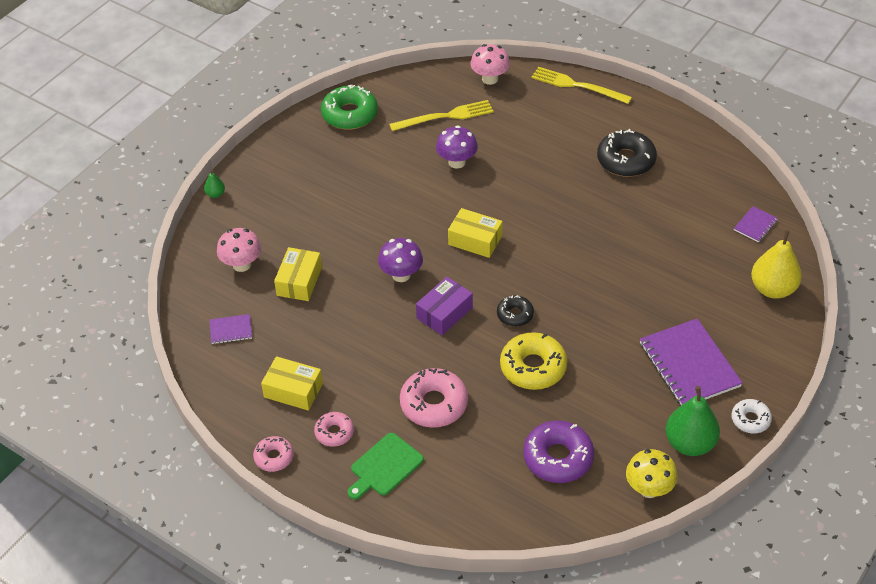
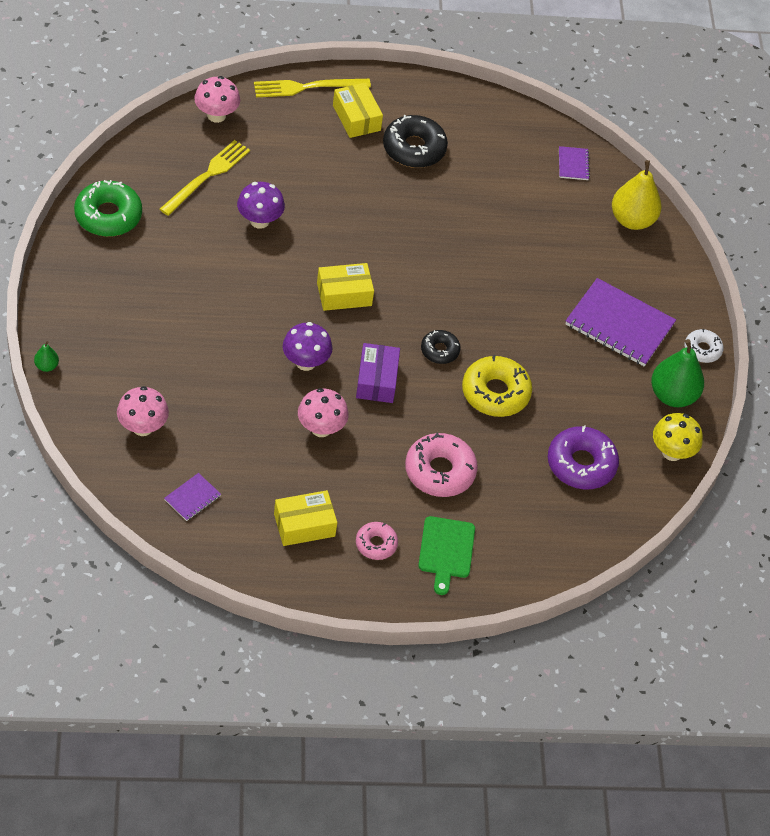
camera: 45 degrees left, 5 degrees up
pink donut [253,436,294,472] -> none
yellow box [274,247,322,301] -> yellow box moved to [333,83,383,138]
none -> pink mushroom [298,388,349,437]

